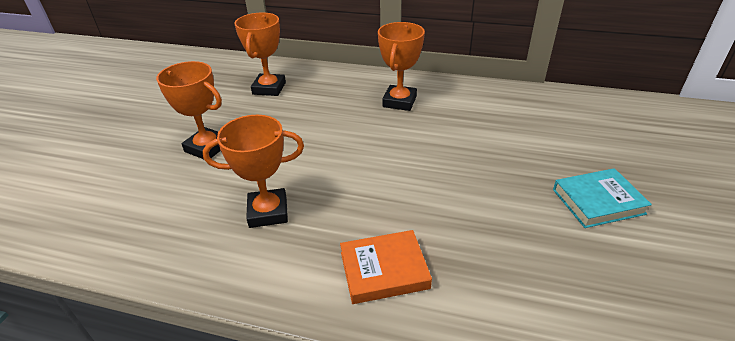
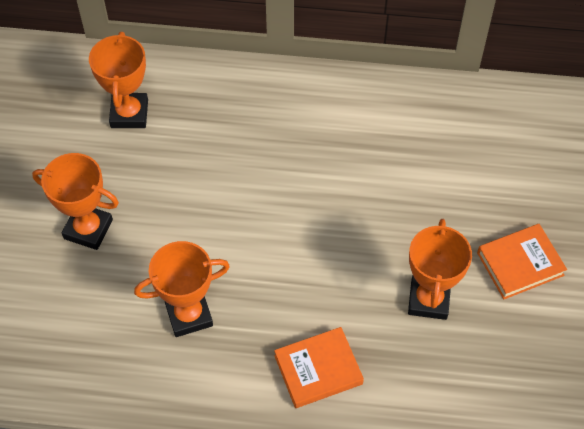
camera: 10 degrees left, 20 degrees up
orange trophy [378,22,425,111] -> orange trophy moved to [408,219,472,320]
turquoise book [553,168,652,228] -> orange book [477,224,567,299]

